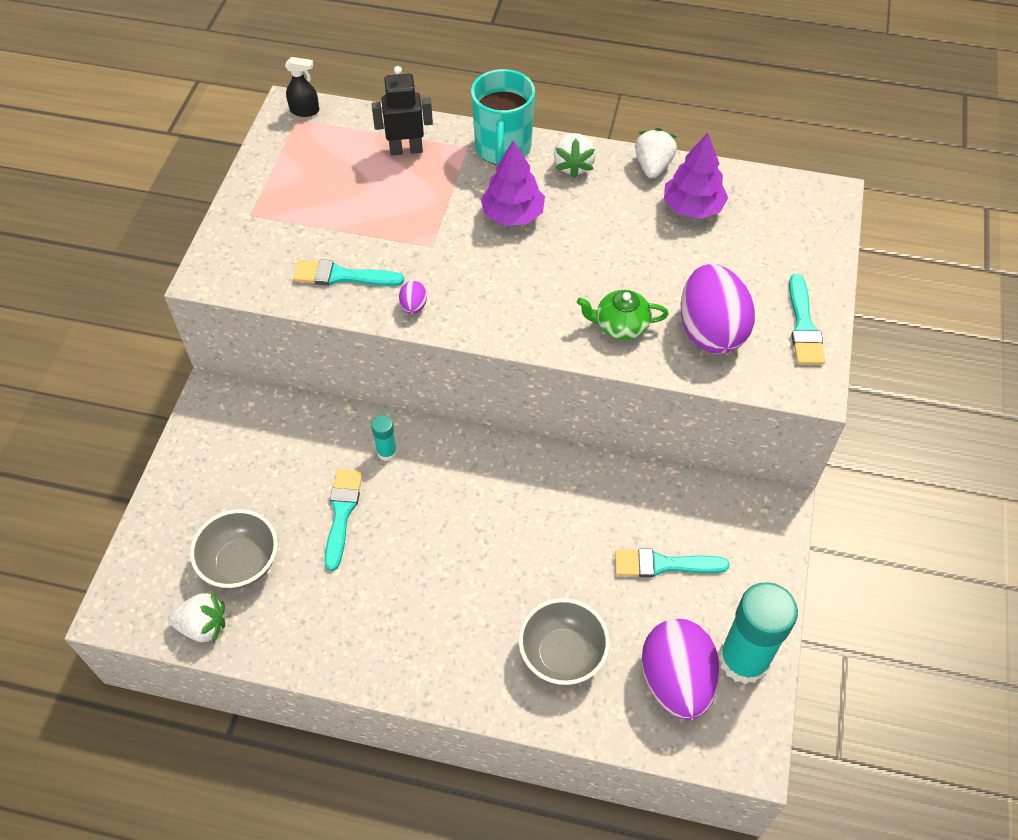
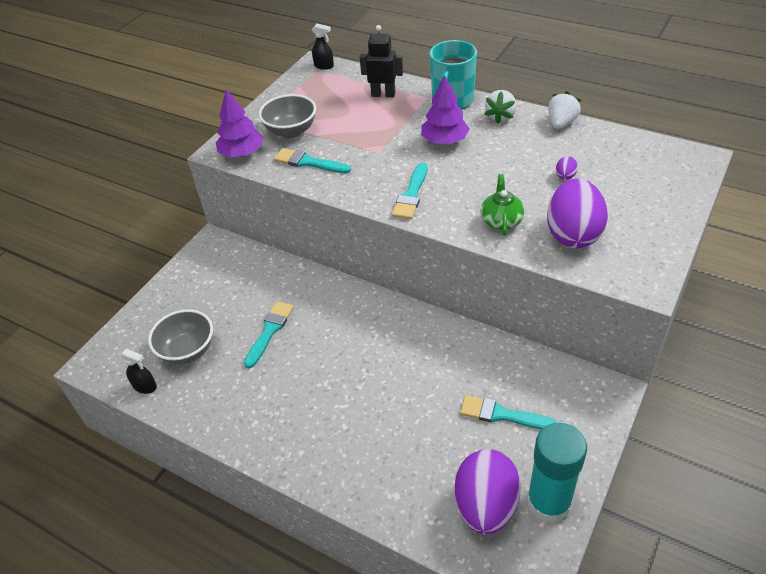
camera: 20 degrees right, 10 degrees down
white strawberry [168,592,225,643] -> black spray bottle [120,349,157,394]
turquoise glue stick [371,415,397,461] -> none
purple egg [399,281,427,314] -> purple egg moved to [556,156,578,180]
grey bowl [519,598,610,685] -> grey bowl moved to [259,94,316,138]
green teapot [577,290,669,340] -> green teapot turned 75 degrees clockwise [481,174,525,236]
purple tree [664,133,728,219] -> purple tree moved to [216,90,263,157]
turquoise brush [789,274,825,365] -> turquoise brush moved to [392,162,427,219]

